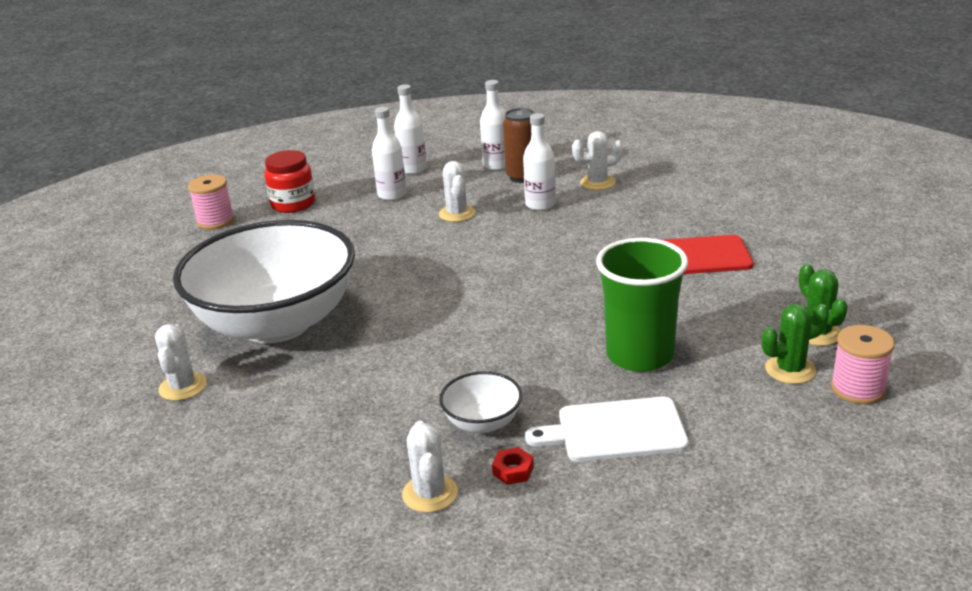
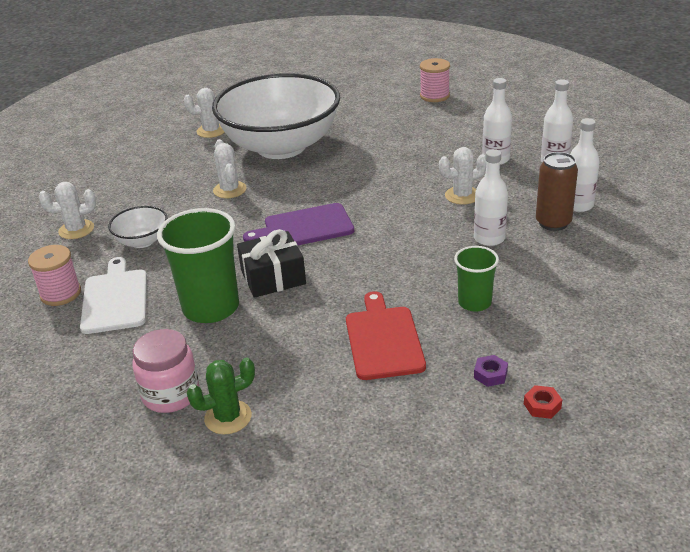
camera: 85 degrees right, 5 degrees up
red jar [264,150,315,213] -> none
red nut [492,447,534,485] -> red nut moved to [524,385,562,419]
white cactus [572,131,623,190] -> white cactus moved to [213,139,247,198]
green cactus [762,304,829,384] -> pink jar [132,329,199,413]
pink spool [831,325,895,405] -> pink spool moved to [28,245,81,306]
none -> black gift [237,229,306,298]
none -> purple cutting board [243,203,354,246]
none -> green cup [454,246,499,312]
none -> purple nut [474,355,508,387]

